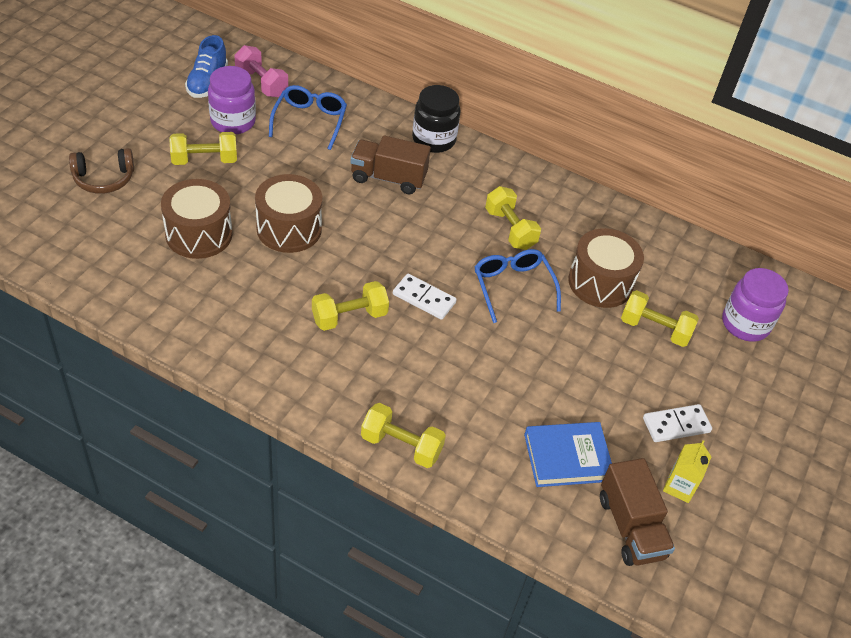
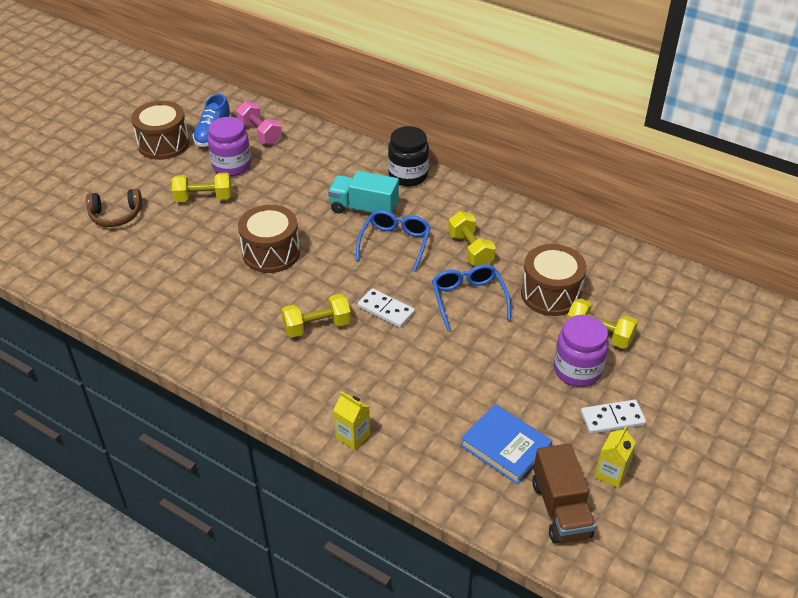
camera: 10 degrees right, 5 degrees down
brown drum [161,179,232,259] -> brown drum moved to [131,101,189,160]
blue glasses [269,85,347,150] -> blue glasses moved to [356,210,431,272]
brown truck [350,136,431,194] -> turquoise truck [328,171,399,214]
yellow dumbbell [361,403,446,468] -> yellow carton [333,391,370,450]
blue book [524,422,612,487] -> blue book turned 45 degrees clockwise [460,404,552,485]
purple jar [722,268,789,342] -> purple jar moved to [554,315,609,387]

